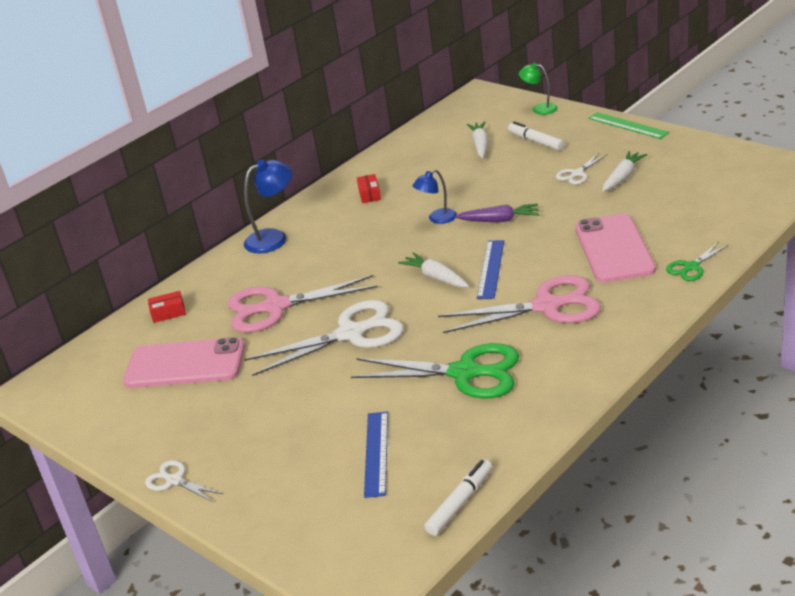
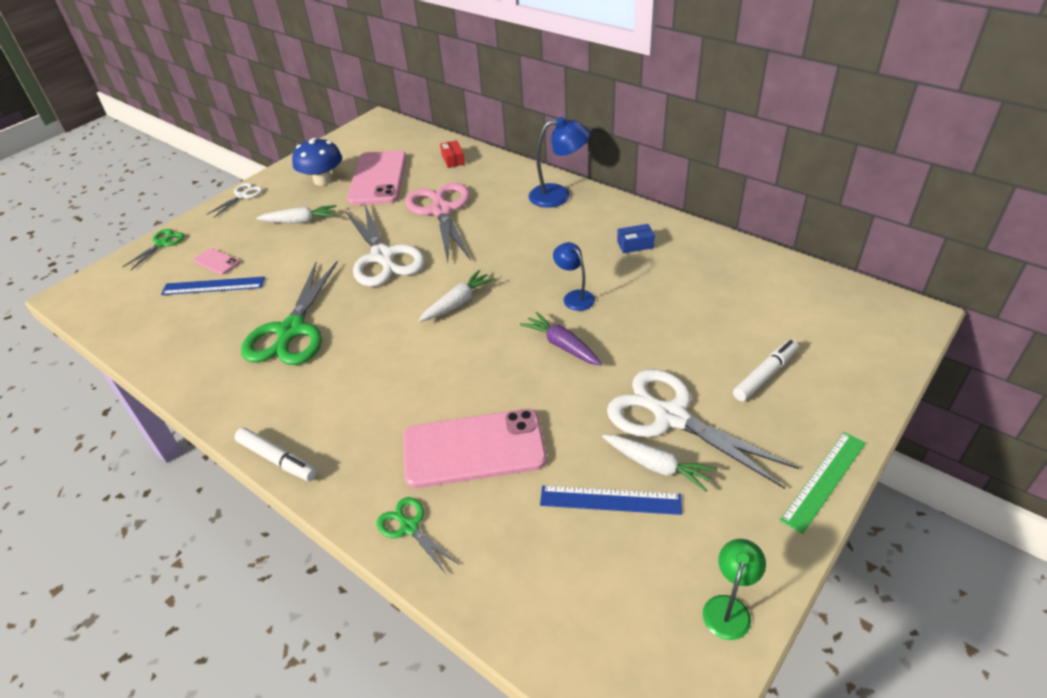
camera: 85 degrees right, 10 degrees up
blue lamp [244,159,292,254] -> blue lamp turned 60 degrees counterclockwise [529,117,590,208]
red box [357,174,381,203] -> blue box [617,224,655,253]
white marker [424,459,492,536] -> white marker moved to [235,428,317,481]
pink scissors [438,275,601,333] -> none
purple carrot [455,204,539,222] -> purple carrot turned 135 degrees clockwise [520,312,602,366]
white carrot [467,121,488,158] -> white carrot moved to [256,205,337,224]
blue ruler [477,240,504,299] -> blue ruler moved to [540,485,682,515]
green lamp [519,63,557,115] -> green lamp moved to [703,539,766,640]
white scissors [556,153,607,185] -> white scissors [607,369,799,489], size x2.06
none -> green scissors [123,229,185,270]
none -> pink phone [193,248,240,275]
none -> blue mushroom [292,138,342,185]

